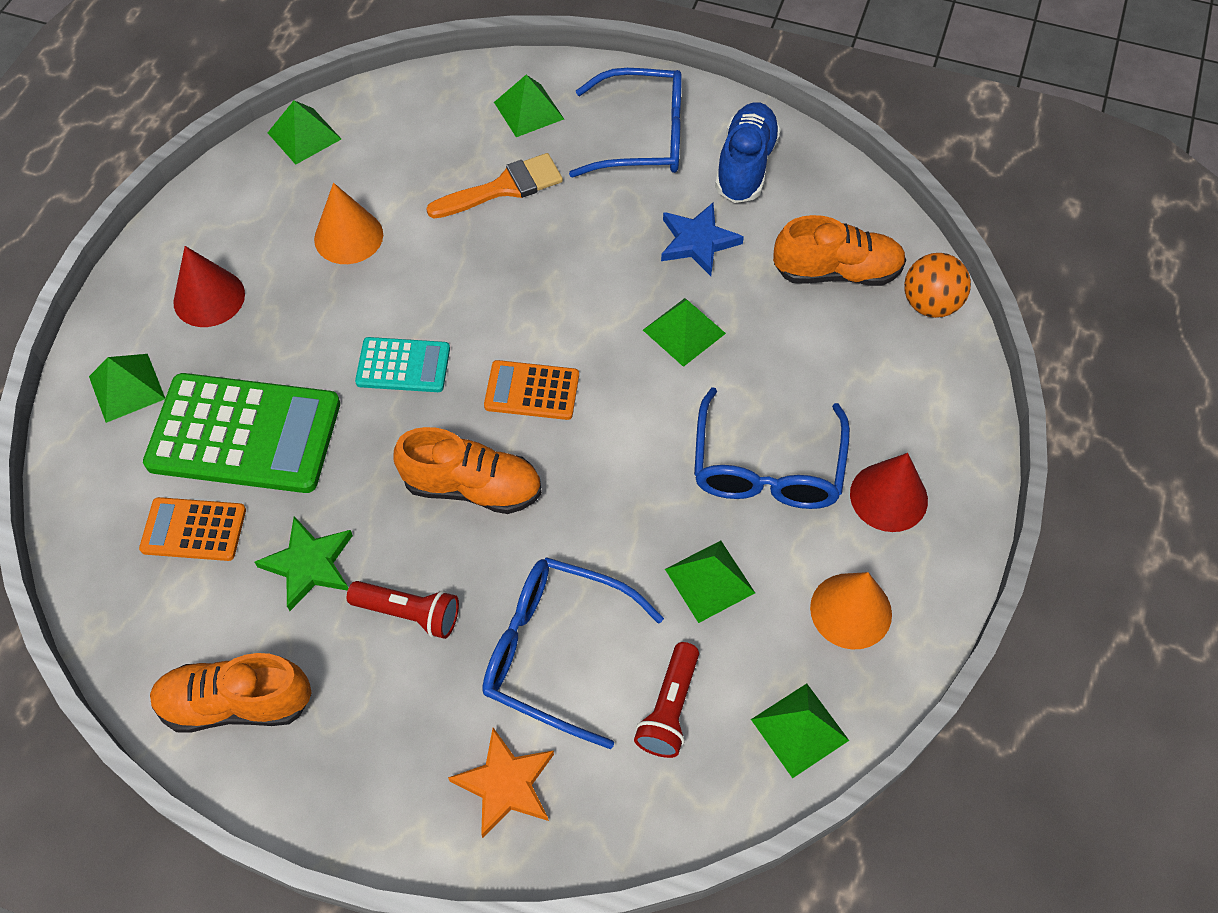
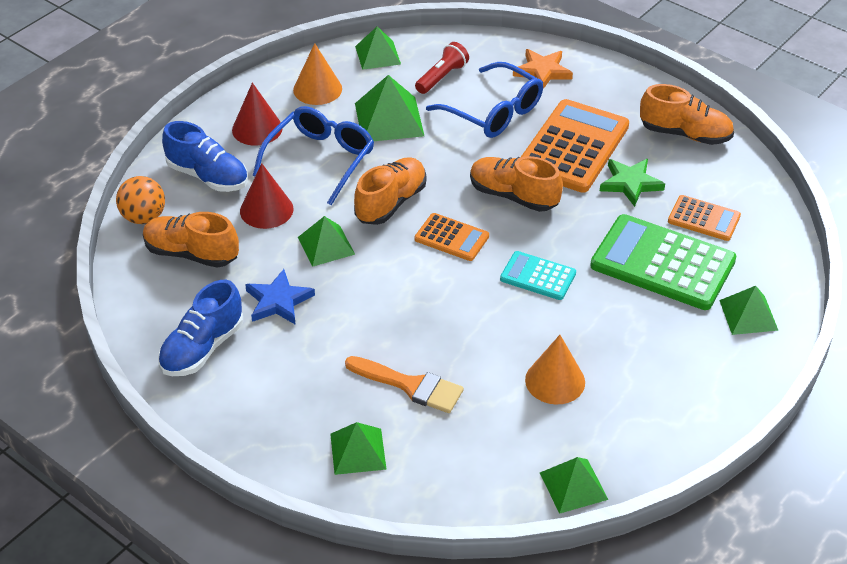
camera: 160 degrees left, 15 degrees down
red cone [173,246,245,327] -> red cone moved to [240,163,294,229]
red flashlight [347,581,459,639] -> orange calculator [520,99,629,193]
orange brush [426,153,563,218] -> orange brush turned 150 degrees counterclockwise [345,356,464,413]
blue glasses [569,68,682,177] -> none
green pyramid [665,541,755,623] -> green pyramid [355,75,424,141], size x1.50
none -> blue shoe [162,121,248,192]
none -> orange shoe [354,157,426,225]

